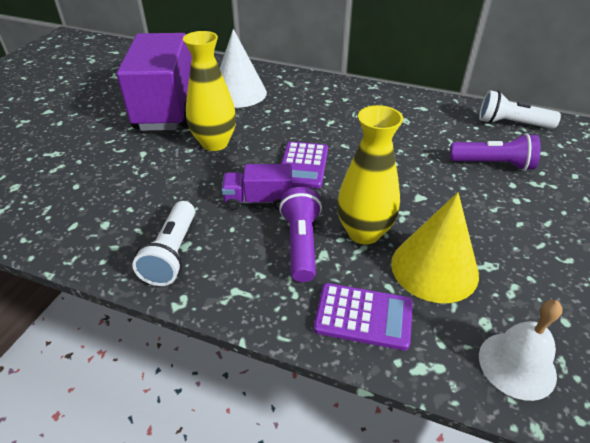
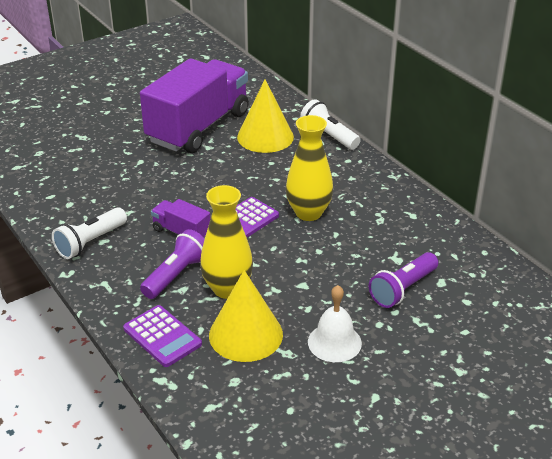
camera: 35 degrees right, 5 degrees down
yellow vase [183,31,236,151] -> yellow vase moved to [286,115,333,221]
white cone [220,29,267,108] -> yellow cone [237,80,294,153]
purple flashlight [450,133,541,171] -> purple flashlight turned 90 degrees clockwise [369,252,438,308]
white flashlight [479,90,561,129] -> white flashlight moved to [300,99,361,150]
white bell [479,300,562,401] -> white bell moved to [308,285,362,362]

